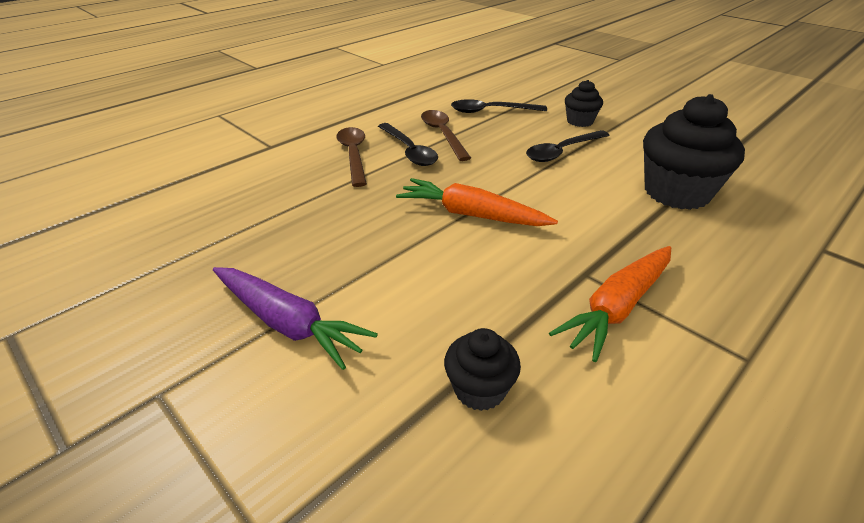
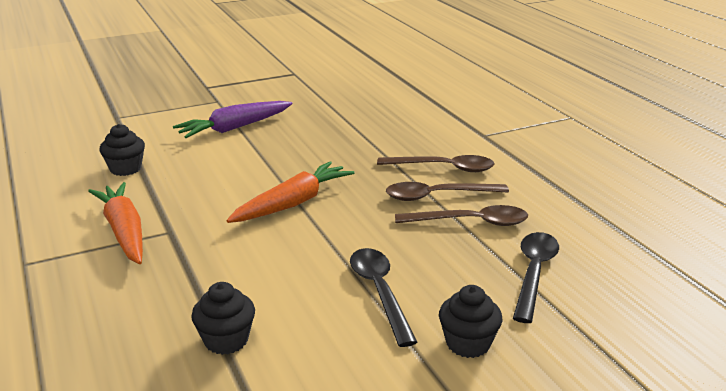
camera: 110 degrees right, 10 degrees down
black spoon [378,123,438,166] -> brown spoon [386,182,509,201]
black cupcake [643,94,745,210] -> black cupcake [191,282,255,355], size x0.52

